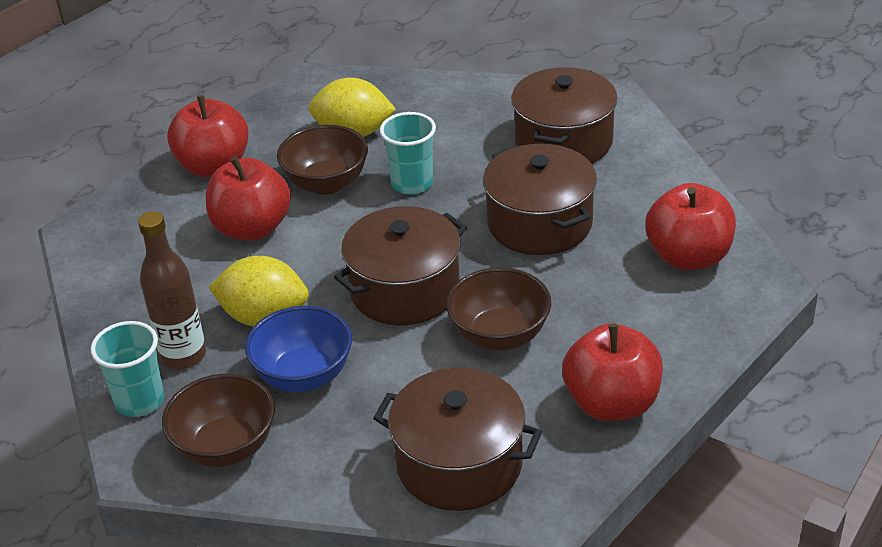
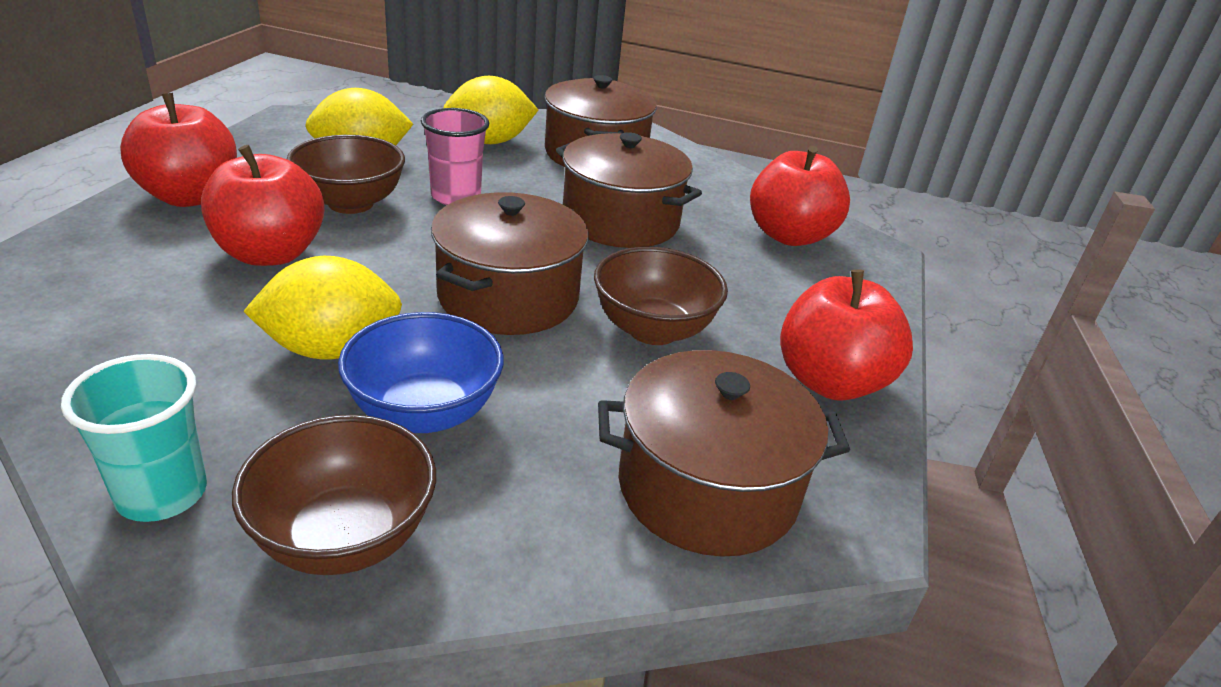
camera: 30 degrees left, 5 degrees down
brown bottle [138,211,206,369] -> none
turquoise cup [380,112,436,195] -> pink cup [421,108,489,205]
none -> yellow lemon [443,76,538,144]

